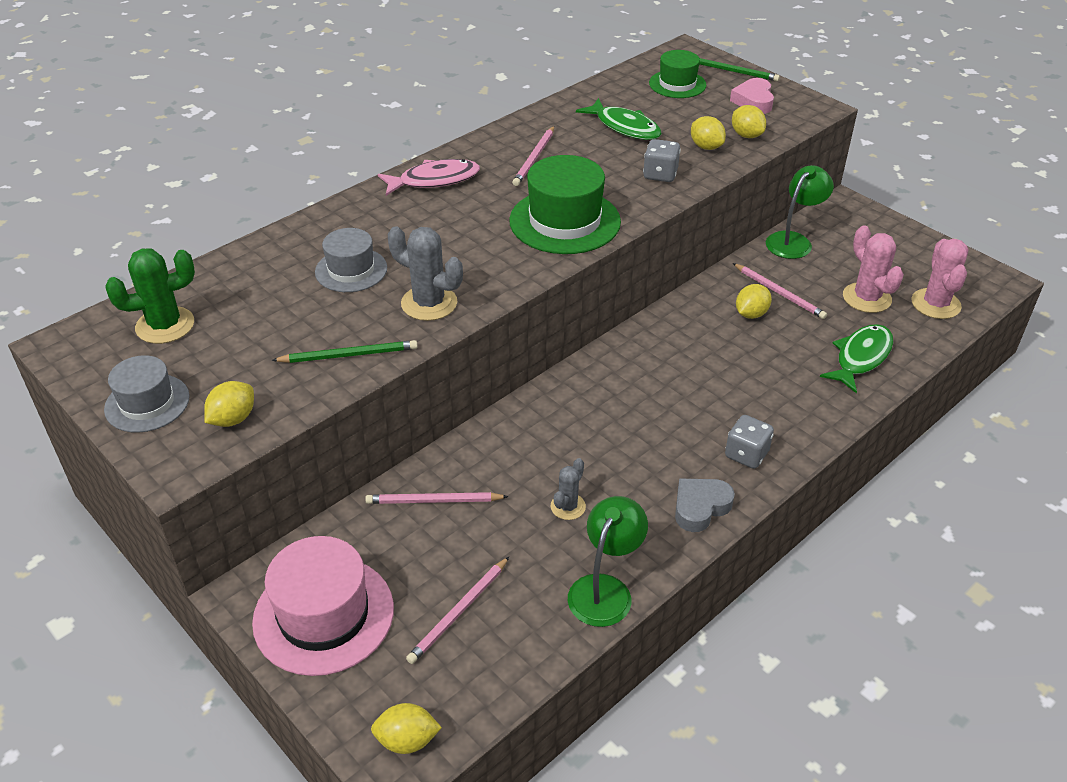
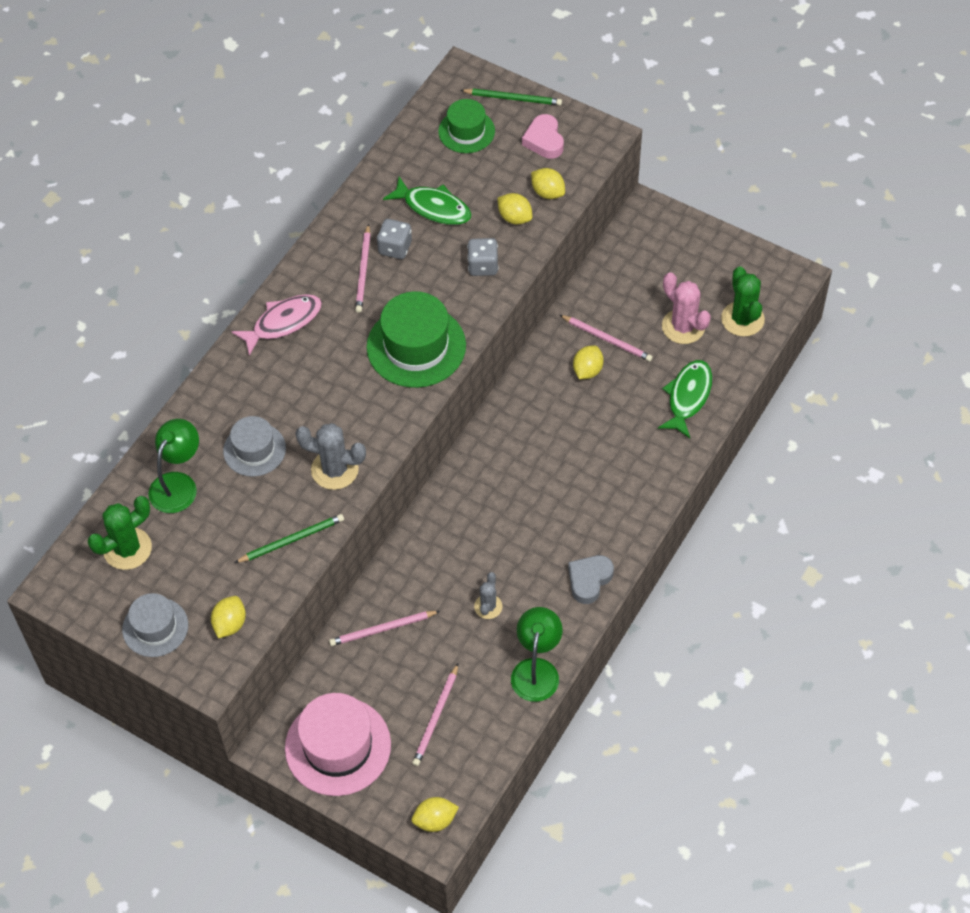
camera: 15 degrees left, 15 degrees up
grey dice [725,415,774,469] -> grey dice moved to [377,219,412,259]
green lamp [766,165,834,259] -> green lamp moved to [148,419,199,513]
pink cactus [911,239,969,319] -> green cactus [721,267,765,337]

